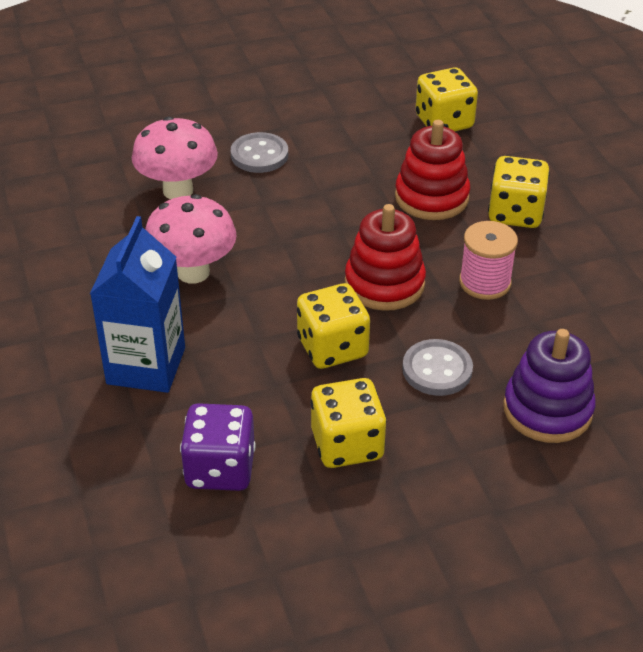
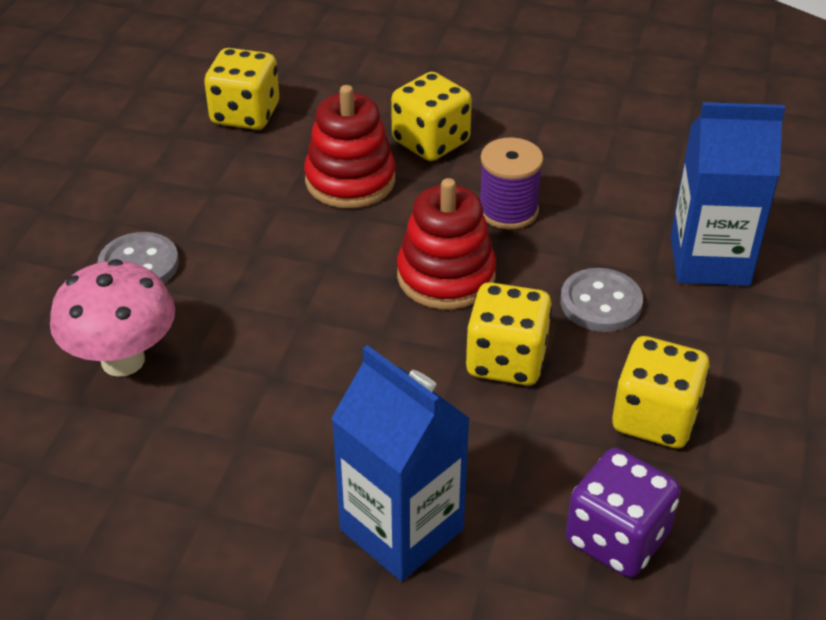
camera: 55 degrees left, 0 degrees up
pink mushroom [145,194,237,283] -> none
pink spool [459,221,518,300] -> purple spool [480,137,543,229]
purple stacking toy [503,329,596,443] -> blue carton [671,102,785,286]

